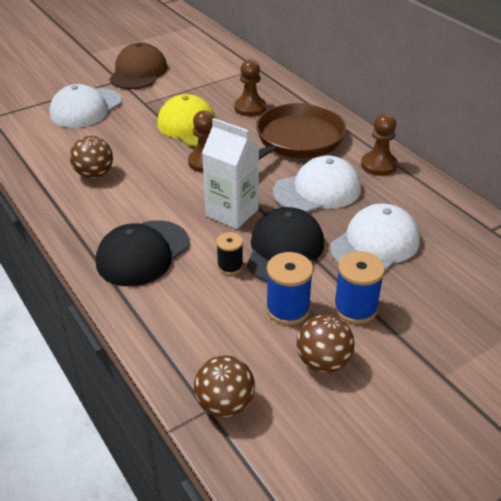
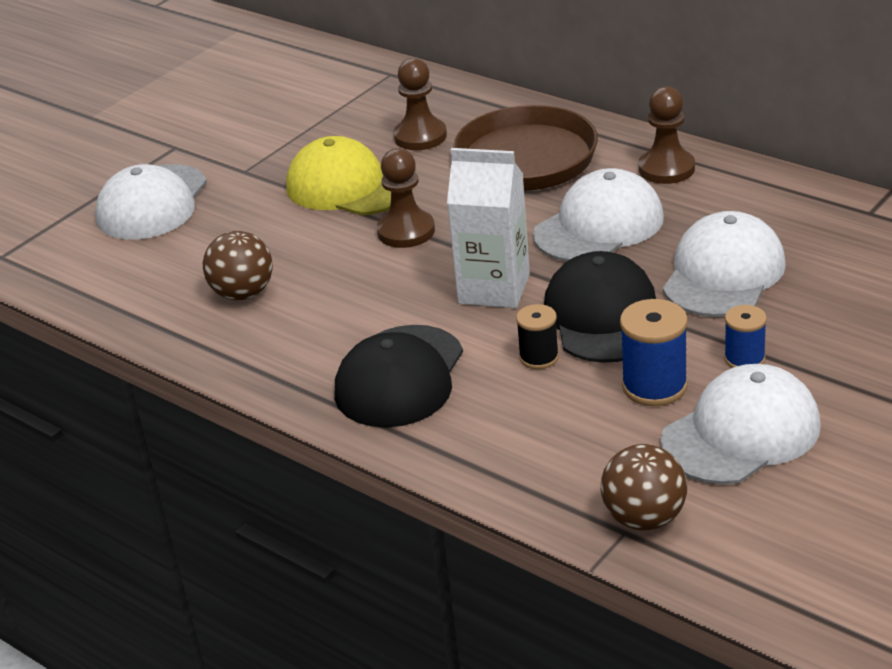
camera: 15 degrees left, 5 degrees down
brown cap [109,43,168,89] -> none
brown ball [297,315,355,373] -> white cap [661,364,821,485]
blue spool [334,251,385,324] -> blue spool [724,305,767,368], size x0.63

